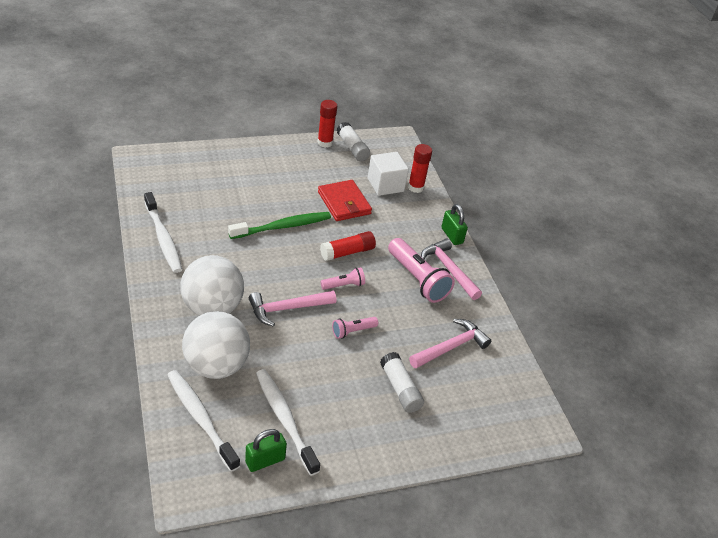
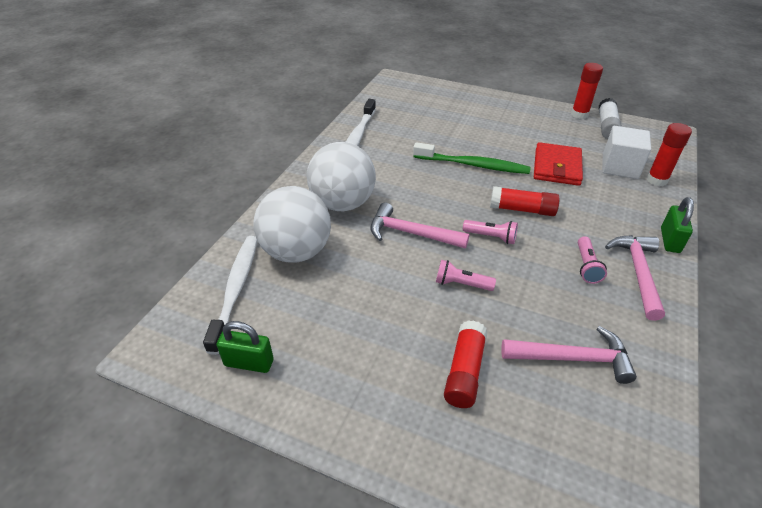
camera: 45 degrees right, 0 degrees up
white toothbrush [256,369,320,476] -> none
white glue stick [380,352,424,413] -> red glue stick [444,320,488,408]
pink flashlight [388,238,455,303] -> pink flashlight [578,236,607,284], size x0.53

